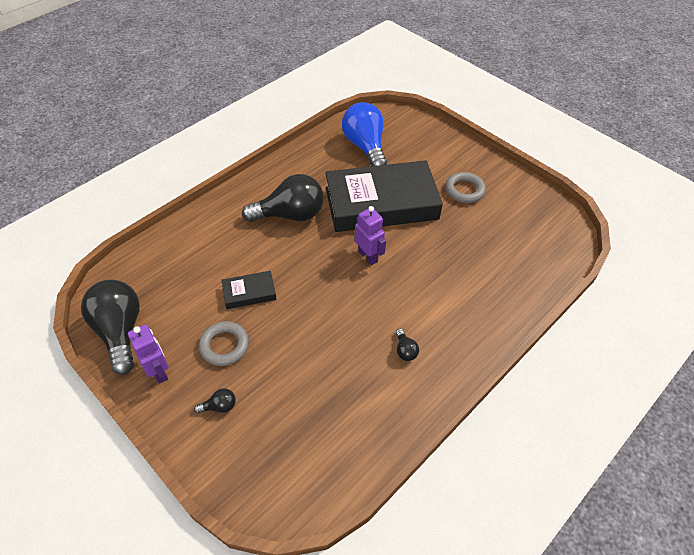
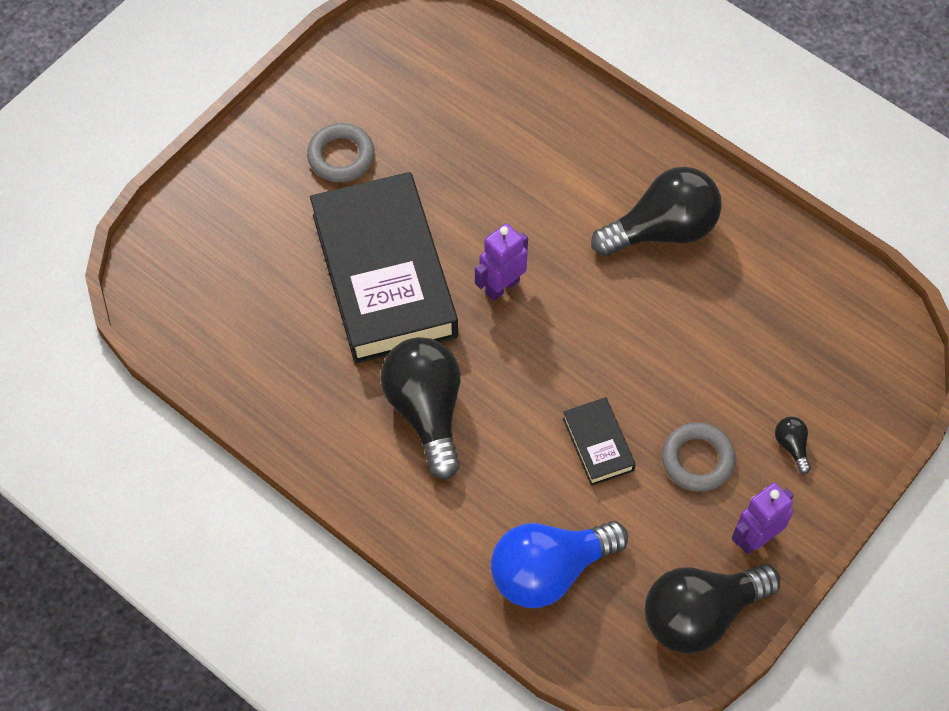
camera: 95 degrees left, 10 degrees up
blue light bulb [342,102,387,166] -> blue light bulb moved to [491,521,628,608]
black light bulb [396,329,419,361] -> black light bulb [591,167,722,257], size x2.45

